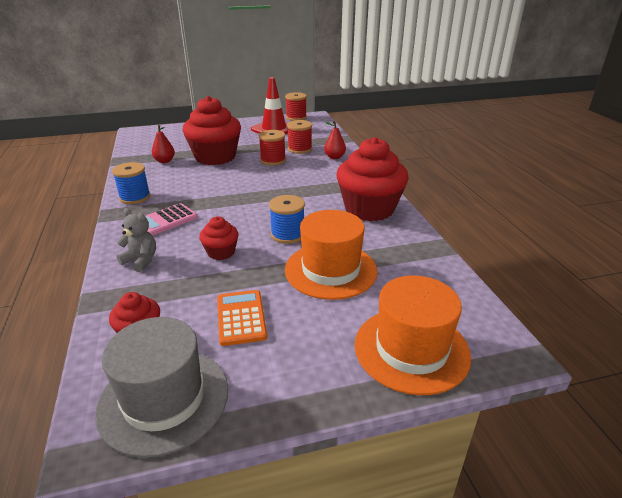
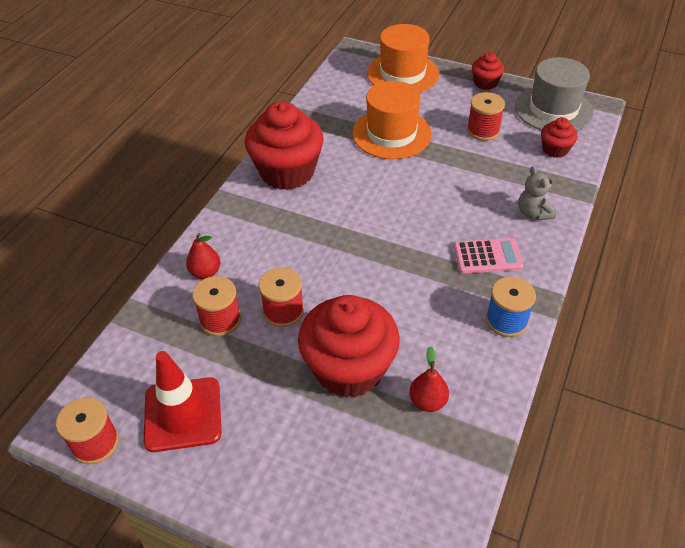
camera: 140 degrees left, 15 degrees up
red cupcake [199,216,239,260] -> red cupcake moved to [472,52,504,90]
orange calculator [217,290,267,346] -> red spool [467,92,505,141]
blue spool [269,195,305,244] -> none

